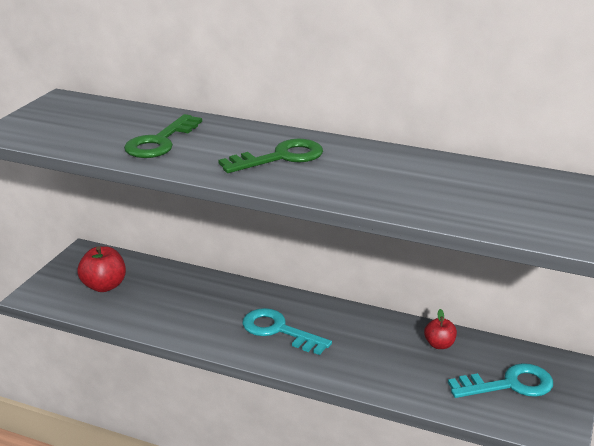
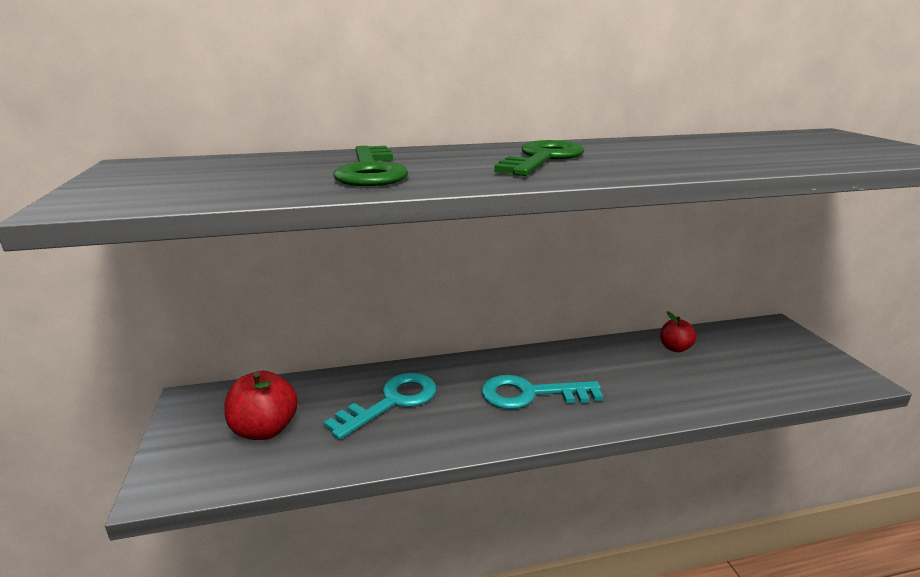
camera: 35 degrees left, 5 degrees down
turquoise key [448,363,553,398] -> turquoise key moved to [323,373,437,440]

